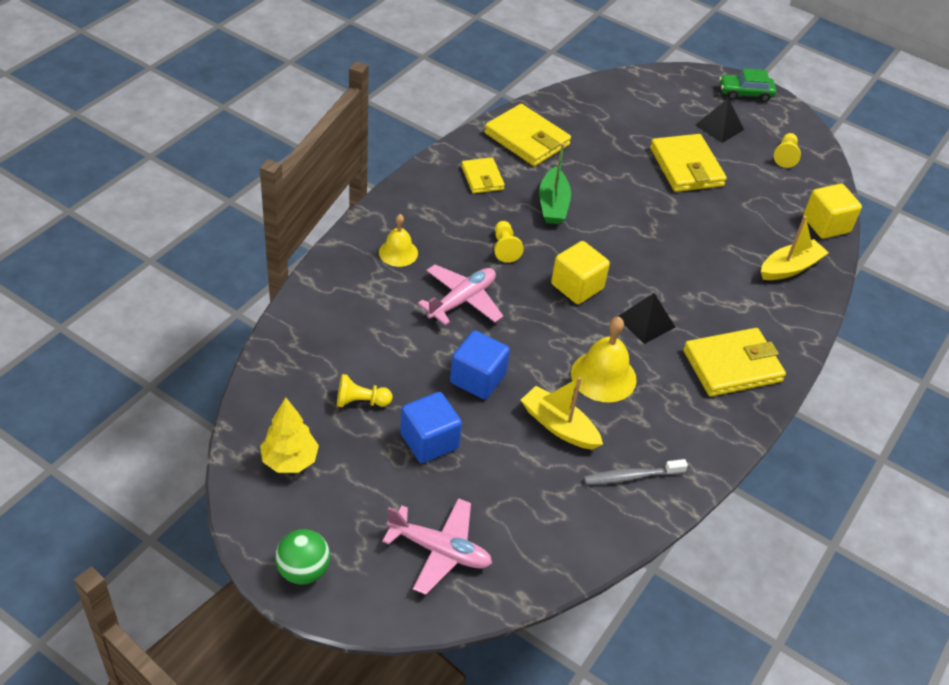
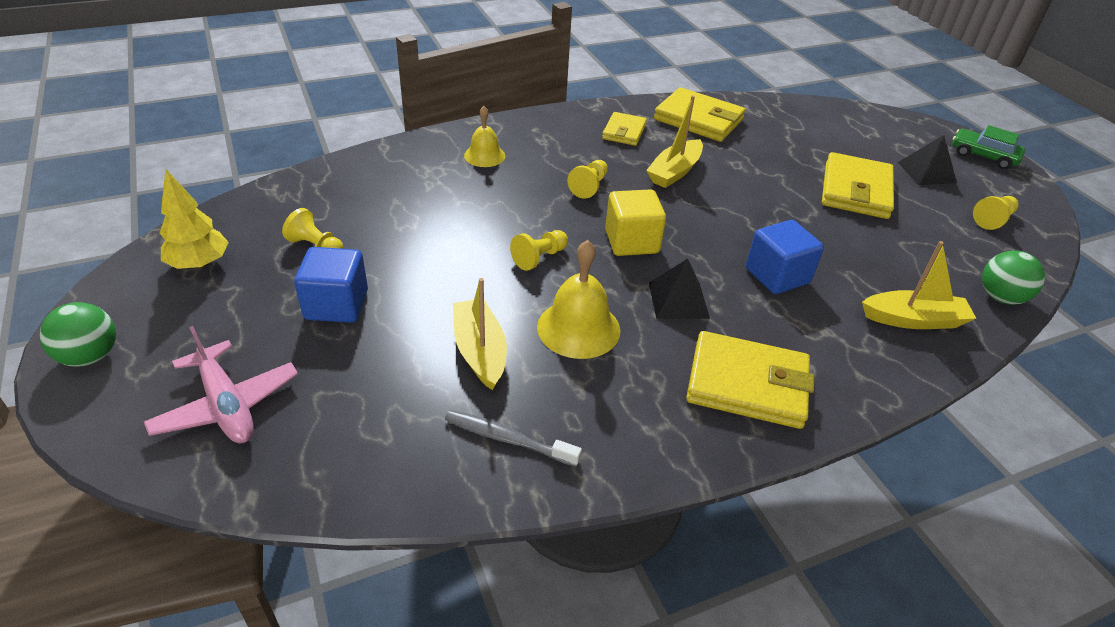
camera: 35 degrees right, 5 degrees down
pink plane [418,265,503,325] -> none
blue cube [450,330,510,399] -> blue cube moved to [746,220,824,294]
yellow wallet [484,104,571,166] -> yellow wallet turned 45 degrees counterclockwise [654,87,746,142]
green boat [539,143,571,224] -> yellow boat [646,95,703,188]
yellow cube [803,184,862,239] -> green ball [982,251,1045,305]
none -> yellow pawn [510,230,568,271]

